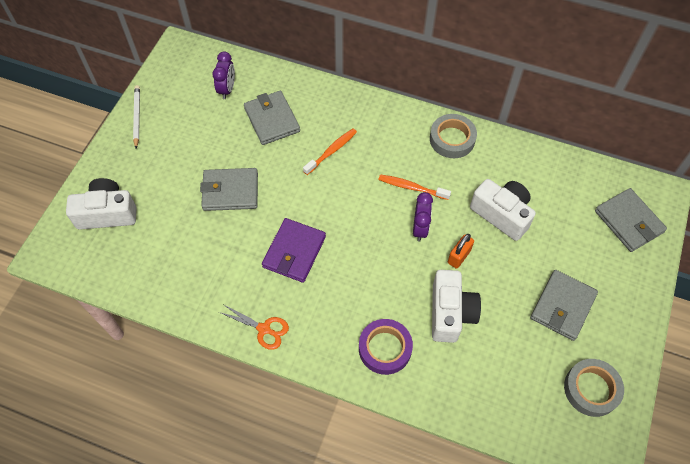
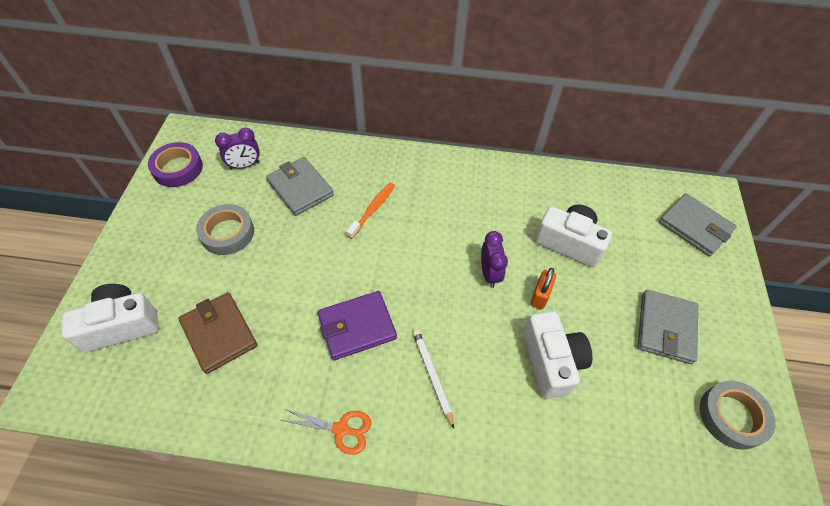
camera: 15 degrees left, 5 degrees down
white pencil [133,85,140,148] -> white pencil moved to [413,329,454,429]
grey wallet [200,168,258,211] -> none
purple clock [212,52,235,99] -> purple clock turned 75 degrees clockwise [215,128,260,169]
purple wallet [262,218,326,283] -> purple wallet turned 60 degrees clockwise [317,291,397,360]
purple tape [359,319,413,375] -> purple tape moved to [148,142,203,187]
orange toothbrush [379,174,451,200] -> none
grey tape [430,114,477,158] -> grey tape moved to [196,204,254,255]
none -> brown wallet [178,292,257,374]

